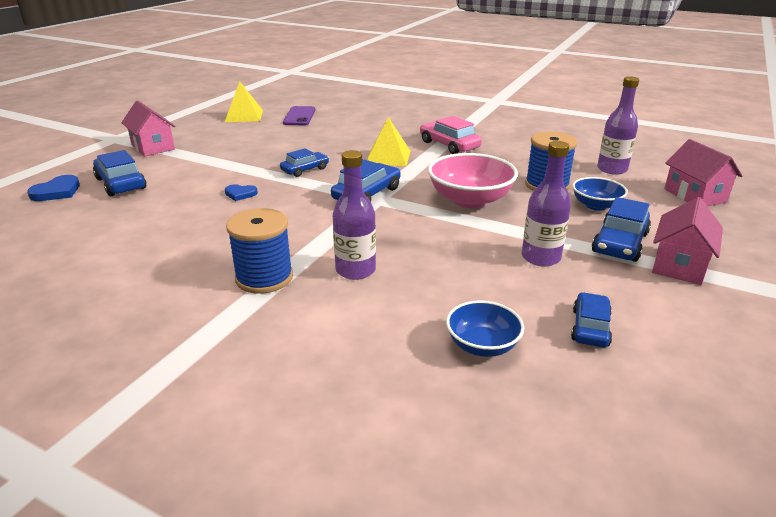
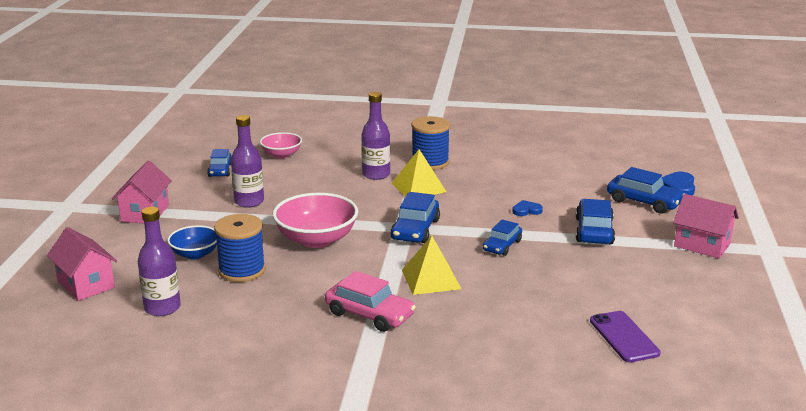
camera: 160 degrees right, 5 degrees down
yellow pyramid [225,81,263,122] -> yellow pyramid moved to [391,149,447,197]
blue bowl [446,300,524,357] -> pink bowl [260,132,302,159]
blue car [592,197,651,262] -> blue car moved to [576,199,615,244]

